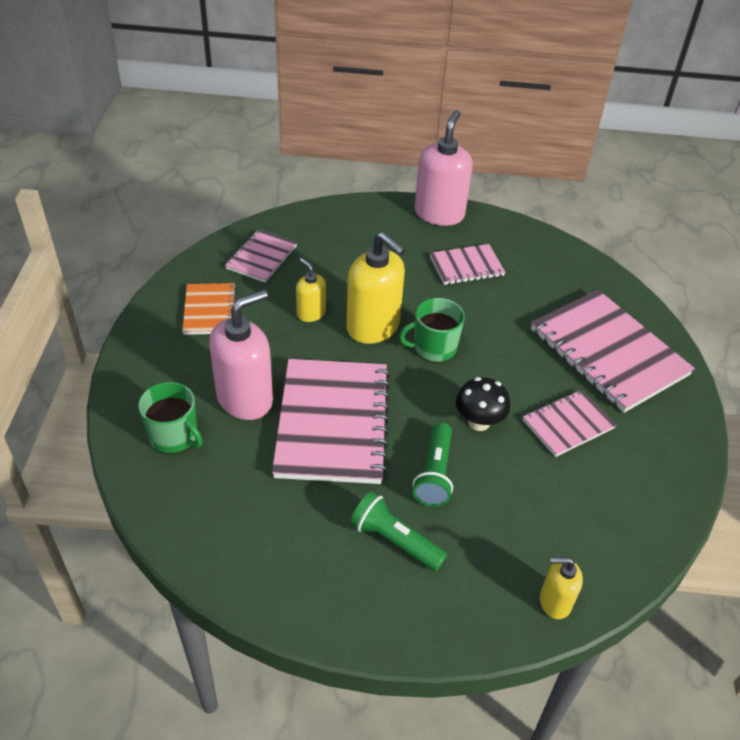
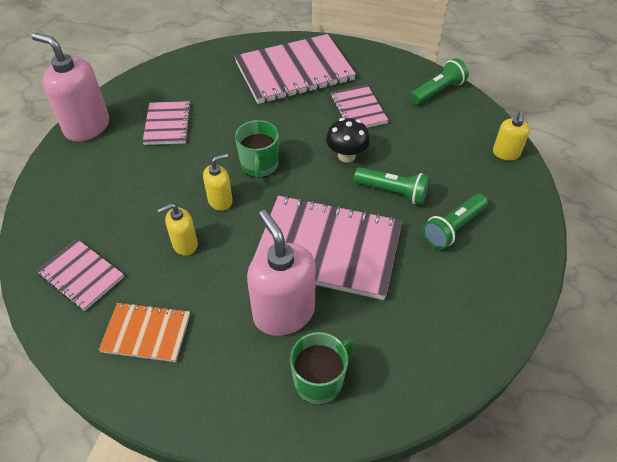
camera: 75 degrees left, 5 degrees up
yellow soap dispenser [346,232,405,344] -> yellow soap dispenser [203,153,233,211], size x0.53
none -> green flashlight [410,58,469,105]

